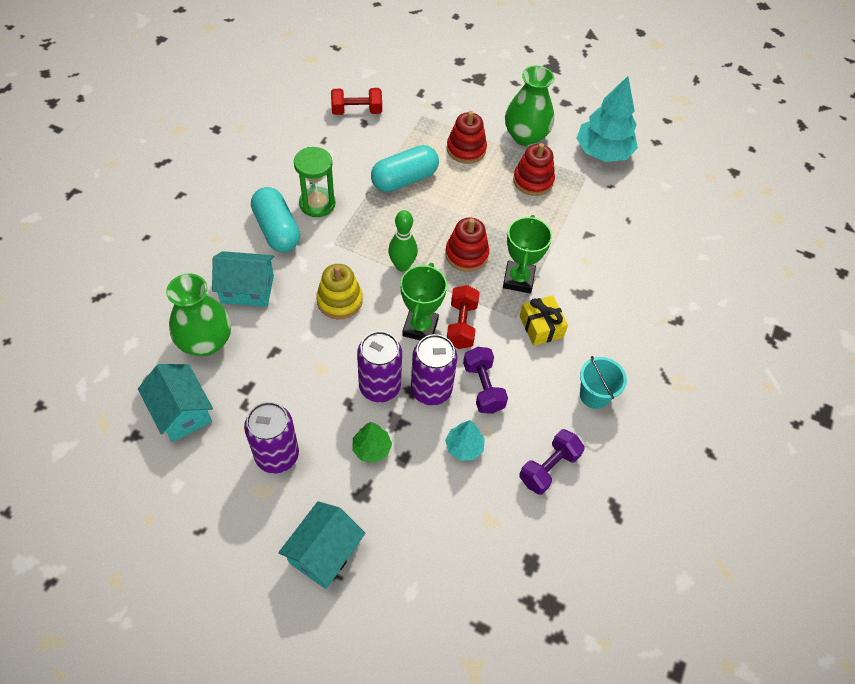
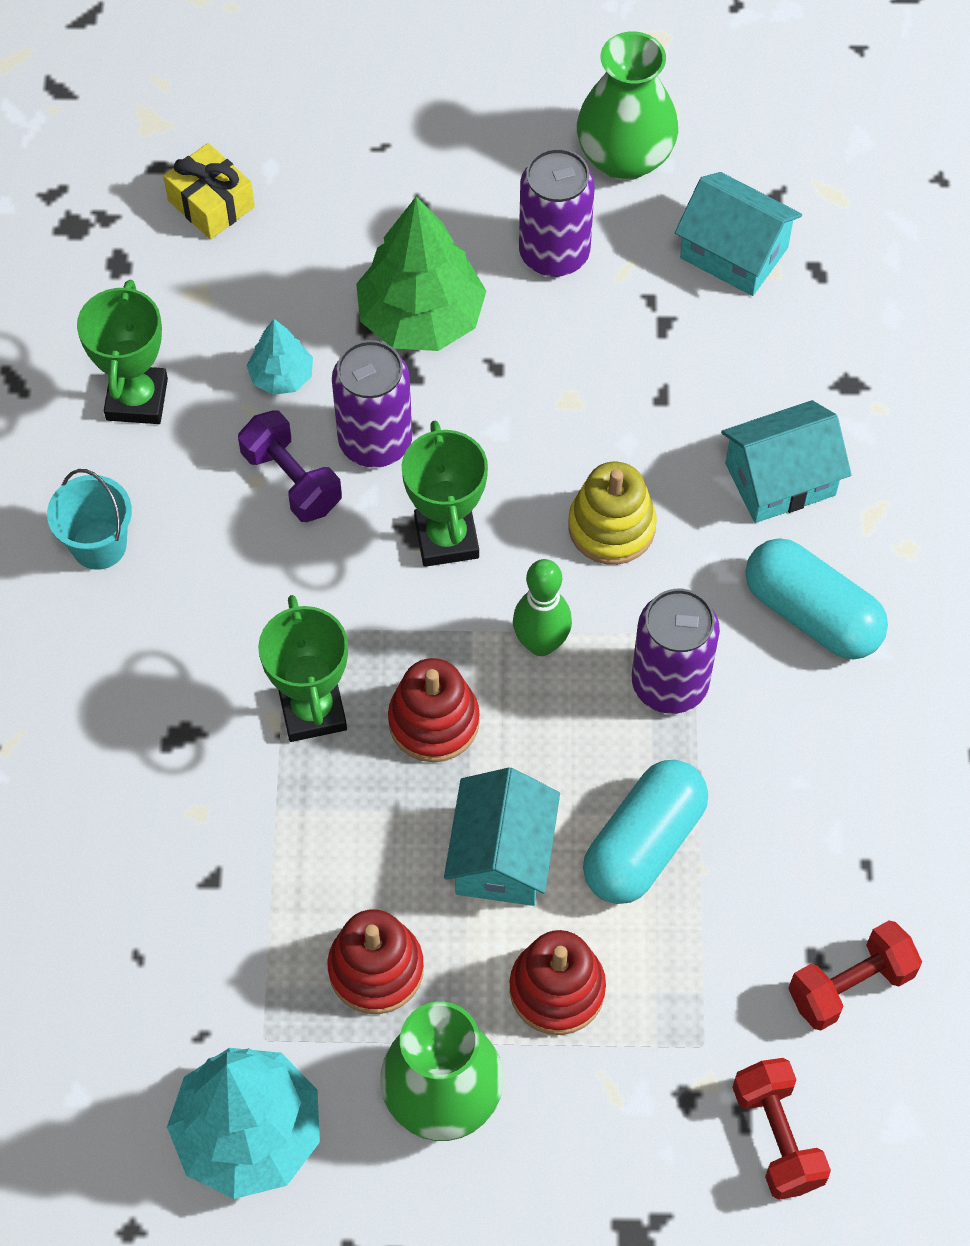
camera: 160 degrees right, 5 degrees up
green vase [166,274,231,356] -> green vase moved to [577,32,678,180]
turquoise house [278,501,365,589] -> turquoise house moved to [444,768,560,906]
green hourglass [294,147,335,217] -> none
green tree [352,422,392,463] -> green tree [356,196,486,351], size x1.97
purple can [357,331,402,402] -> purple can moved to [632,589,720,714]
red dumbbell [447,285,480,349] -> red dumbbell moved to [732,1058,831,1200]
purple dumbbell [519,429,585,495] -> green trophy [77,280,168,424]
yellow gift [520,295,568,346] -> yellow gift moved to [163,143,255,239]

